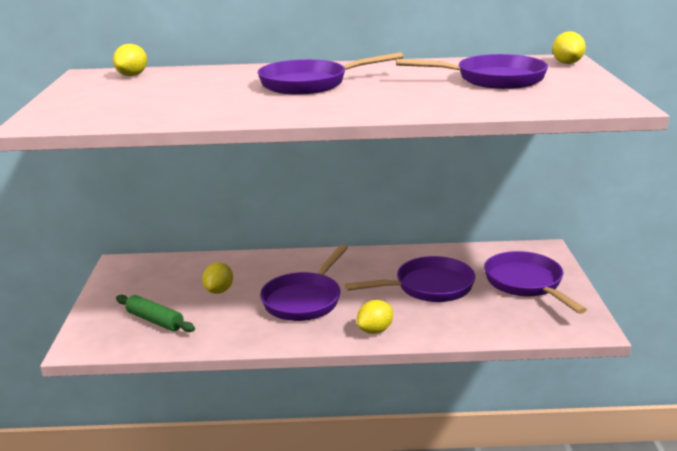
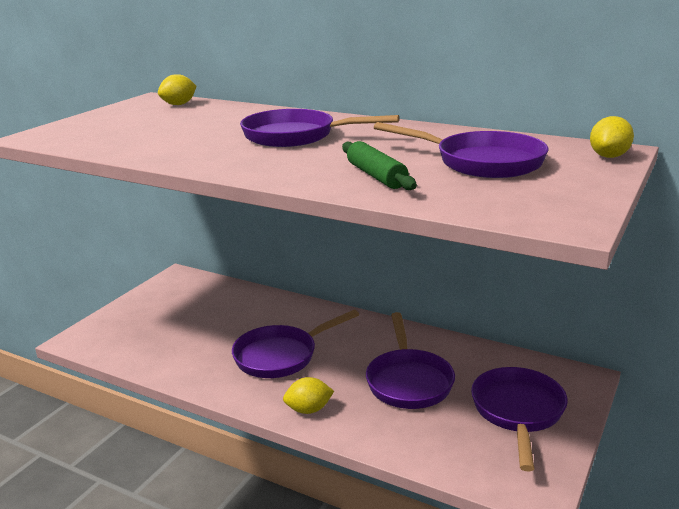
camera: 30 degrees right, 0 degrees up
green rolling pin [116,295,195,332] -> green rolling pin moved to [342,141,417,190]
yellow lemon [202,263,233,294] -> none
purple pan [345,256,475,302] -> purple pan turned 75 degrees clockwise [366,312,455,409]

